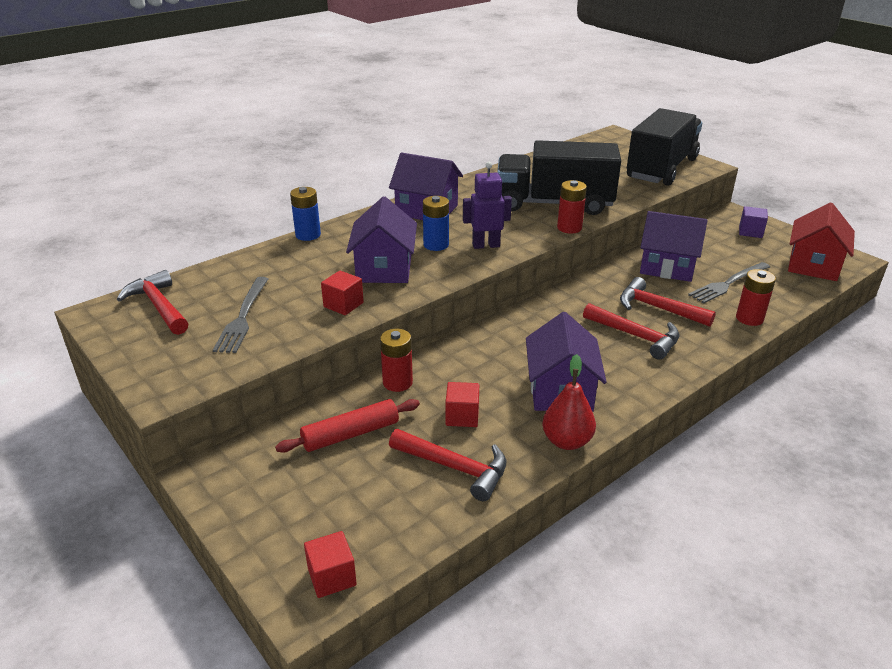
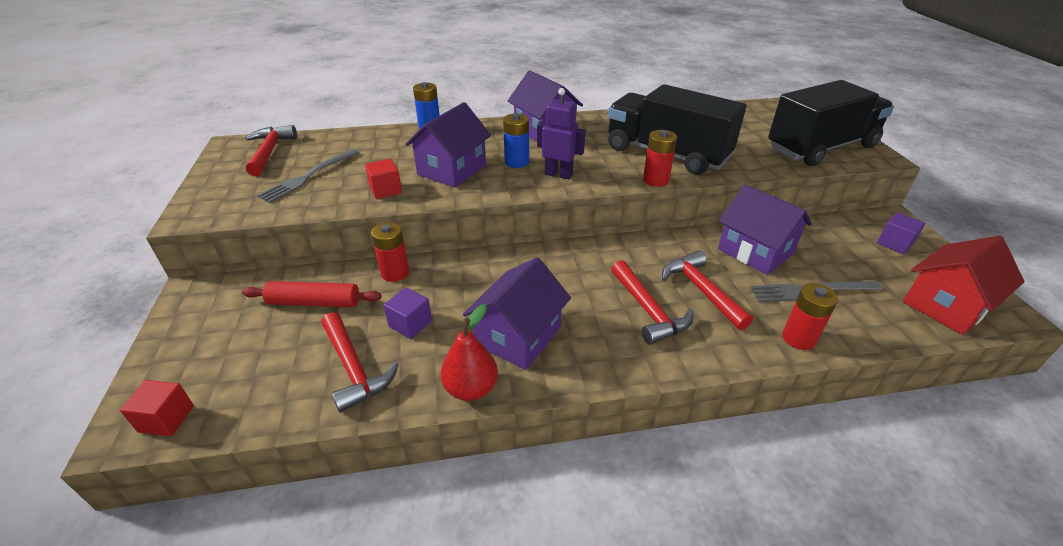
camera: 30 degrees right, 5 degrees up
red cube [445,382,479,427] -> purple cube [384,287,432,339]

